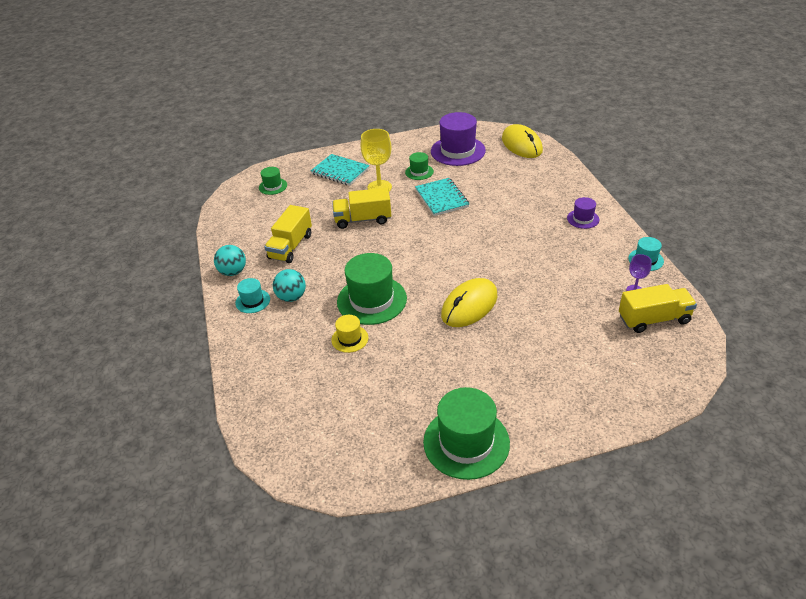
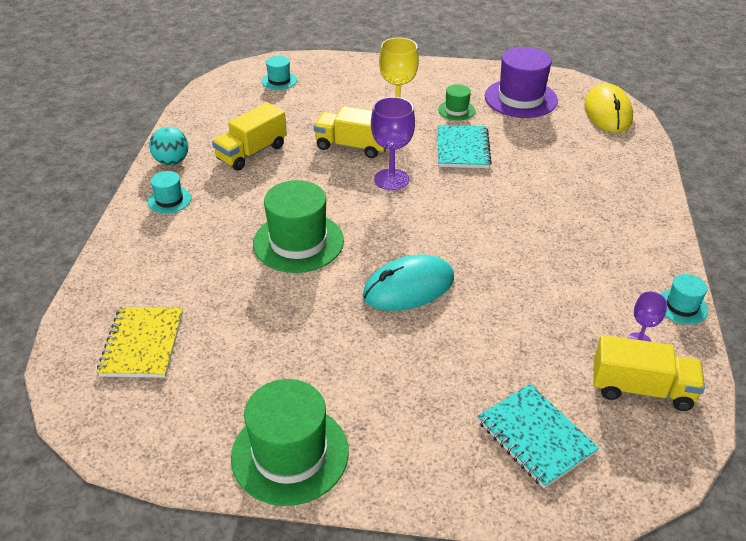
camera: 20 degrees right, 0 degrees up
green hat [259,167,287,195] -> turquoise hat [262,56,297,90]
turquoise ball [273,269,306,302] -> none
turquoise notebook [311,154,370,186] -> turquoise notebook moved to [477,384,599,488]
yellow hat [331,315,368,353] -> none
yellow mouse [441,278,498,327] -> turquoise mouse [362,254,454,311]
purple hat [567,197,599,229] -> none
none -> yellow notebook [97,307,183,378]
none -> purple goblet [371,97,415,191]

